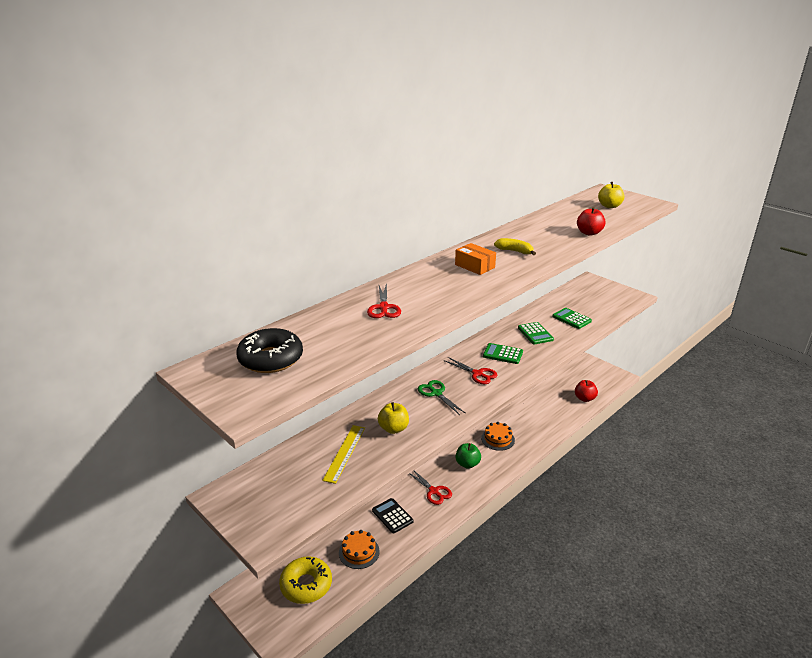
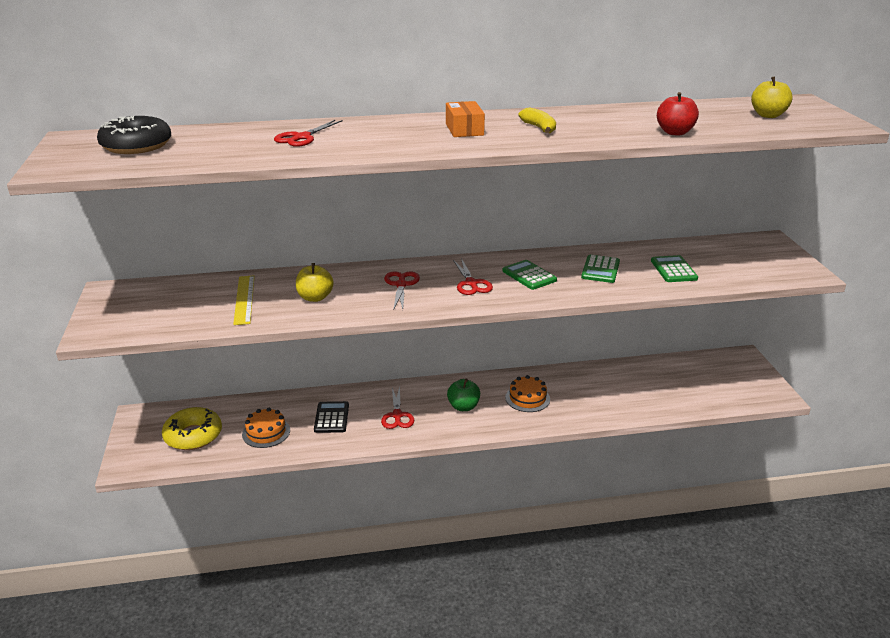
camera: 35 degrees right, 0 degrees up
yellow ruler [322,425,365,484] -> yellow ruler turned 60 degrees counterclockwise [233,275,255,325]
green scissors [418,380,465,415] -> red scissors [384,271,420,309]
red apple [575,380,598,402] -> none

